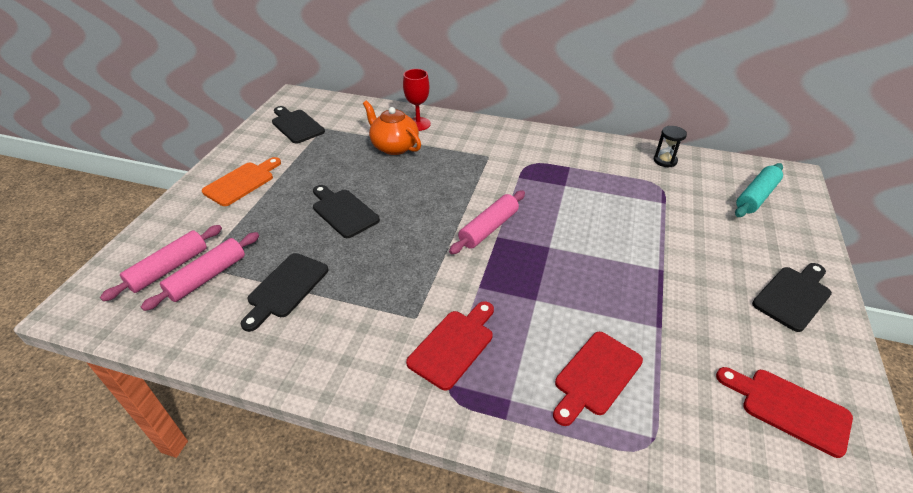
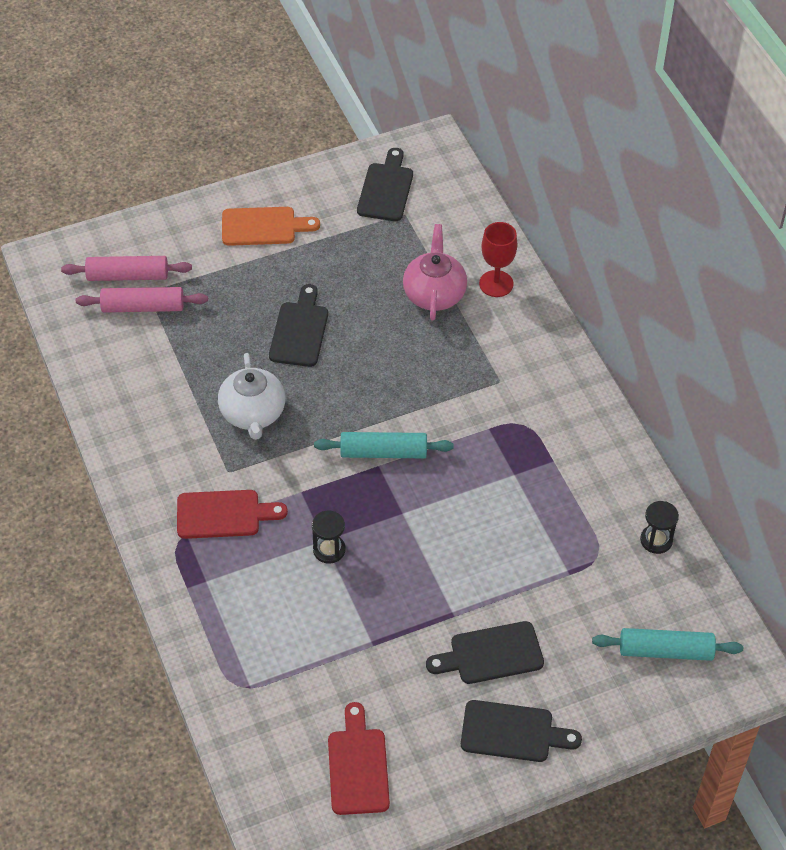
camera: 50 degrees right, 10 degrees up
black cutting board [241,253,328,332] -> black cutting board moved to [426,621,544,684]
orange teapot [363,101,421,155] -> pink teapot [403,224,467,321]
pink rolling pin [449,190,525,254] -> turquoise rolling pin [314,432,454,458]
red cutting board [553,332,643,426] -> none
none -> white teapot [218,353,285,440]
none -> black hourglass [312,511,346,564]

